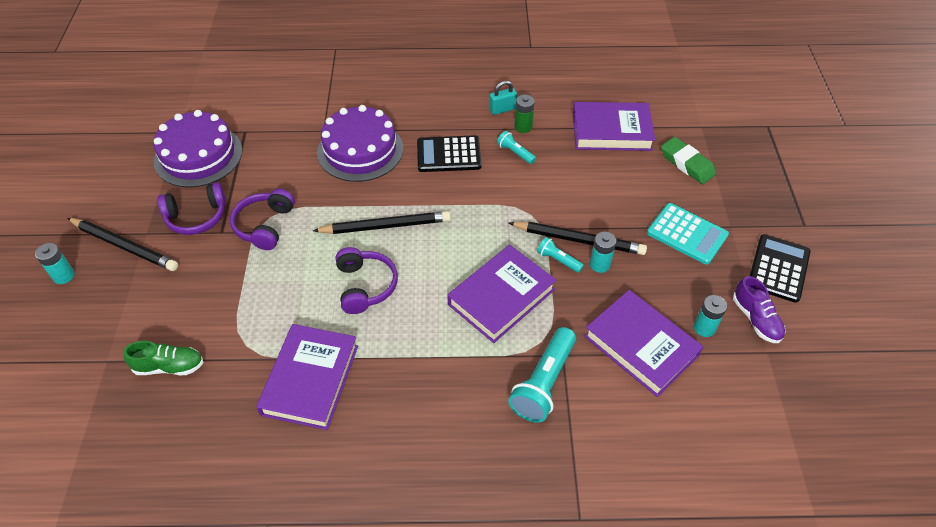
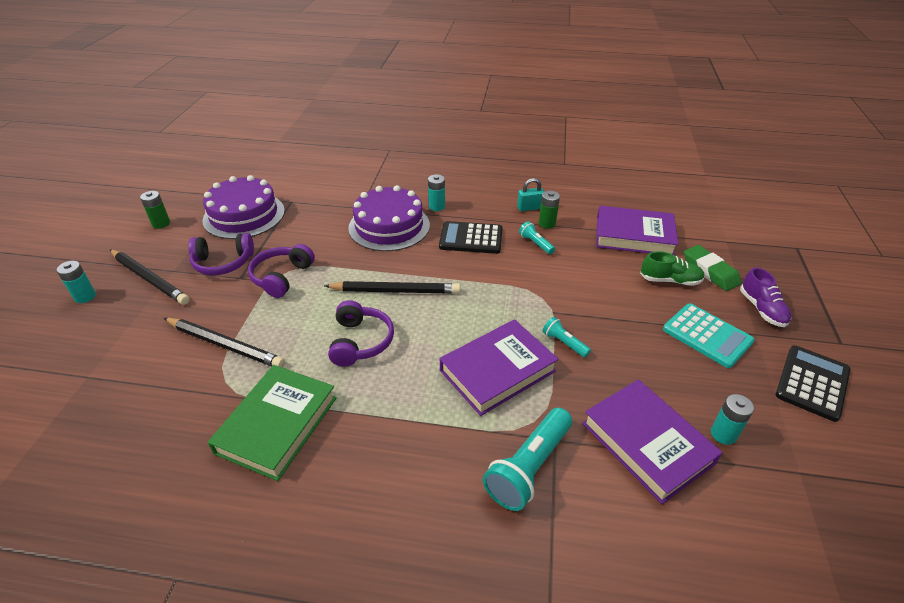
camera: 10 degrees right, 10 degrees down
green shoe [123,341,203,375] -> green shoe moved to [640,251,705,286]
purple book [256,324,358,430] -> green book [208,365,337,481]
black pencil [509,222,647,255] -> black pencil moved to [164,318,285,367]
turquoise battery [590,232,616,273] -> turquoise battery moved to [428,174,445,211]
purple shoe [733,276,785,343] -> purple shoe moved to [740,267,791,327]
none -> green battery [140,191,170,229]

